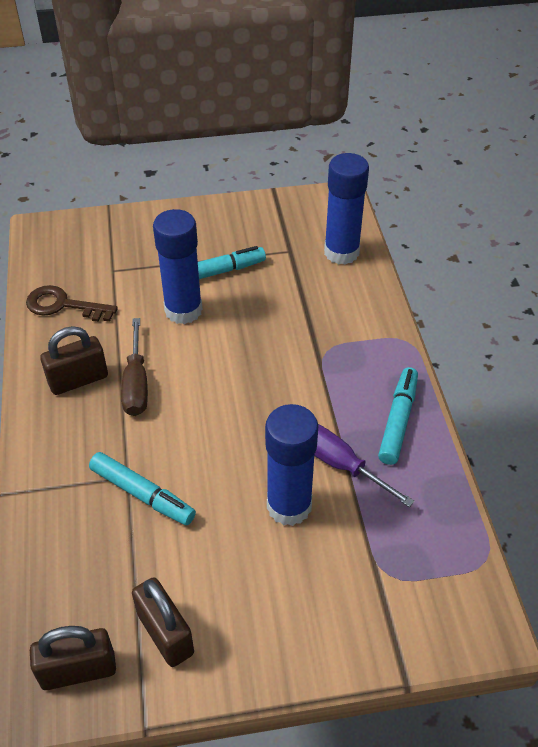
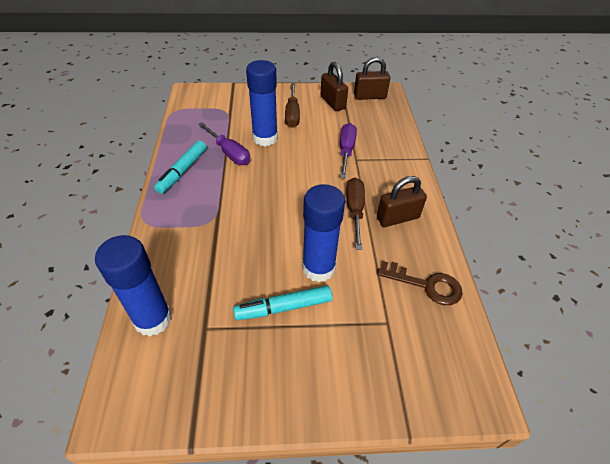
camera: 175 degrees left, 0 degrees up
turquoise marker [89,452,196,525] -> purple screwdriver [340,123,357,178]
none -> brown screwdriver [285,83,300,128]

